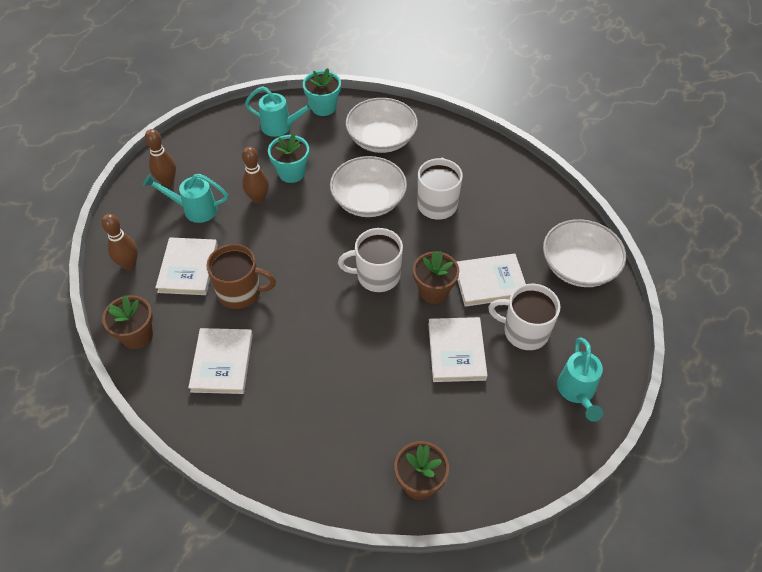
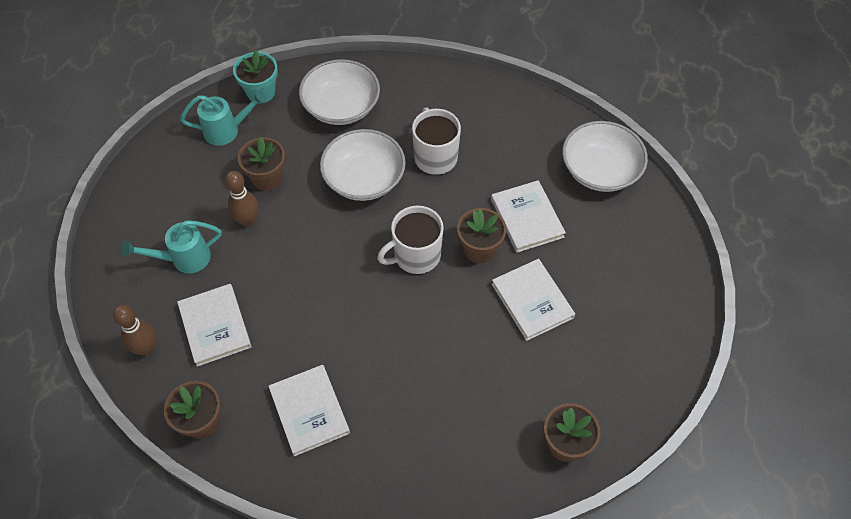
camera: 25 degrees left, 5 degrees up
brown bowling pin [145,129,176,187] -> none
brown mug [206,244,276,309] -> none
turquoise flower pot [268,133,309,183] -> brown flower pot [238,137,285,191]
white book [457,254,526,307] -> white book turned 75 degrees counterclockwise [491,180,566,253]
white mug [488,284,560,350] -> none
turquoise watering can [557,337,603,422] -> none

